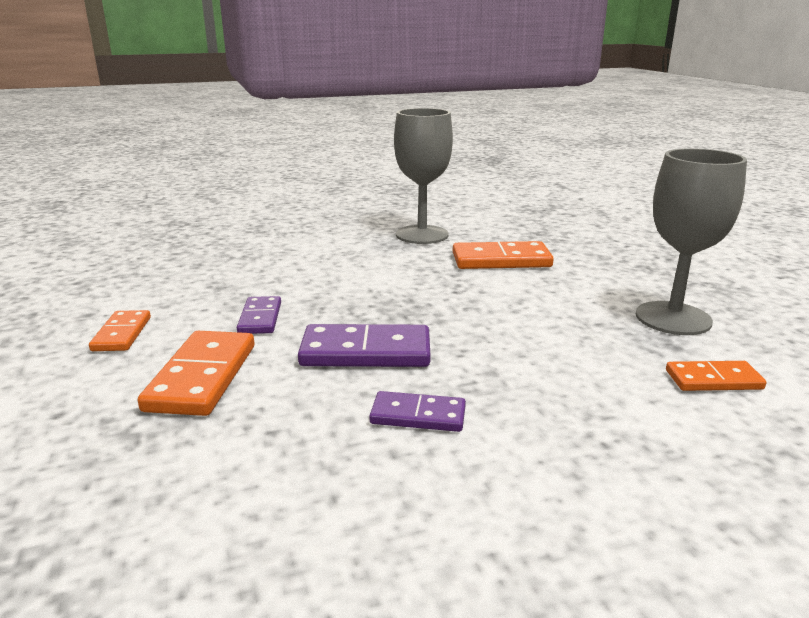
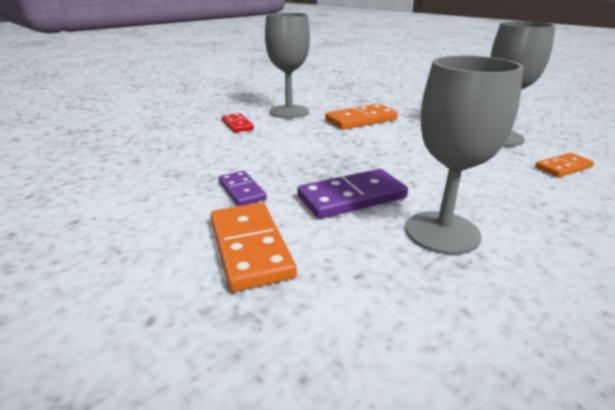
camera: 25 degrees left, 5 degrees up
orange domino [89,310,151,351] -> none
purple domino [369,391,466,432] -> grey goblet [406,56,524,255]
none -> red domino [222,113,254,133]

